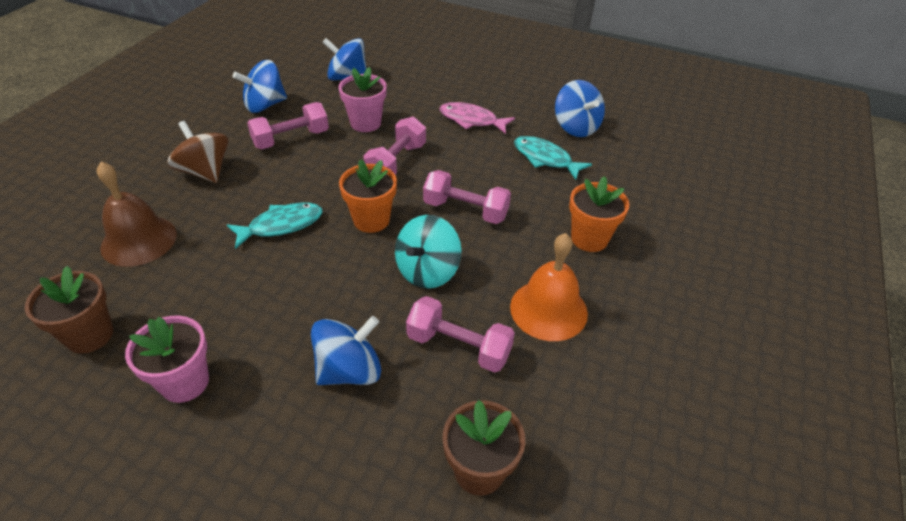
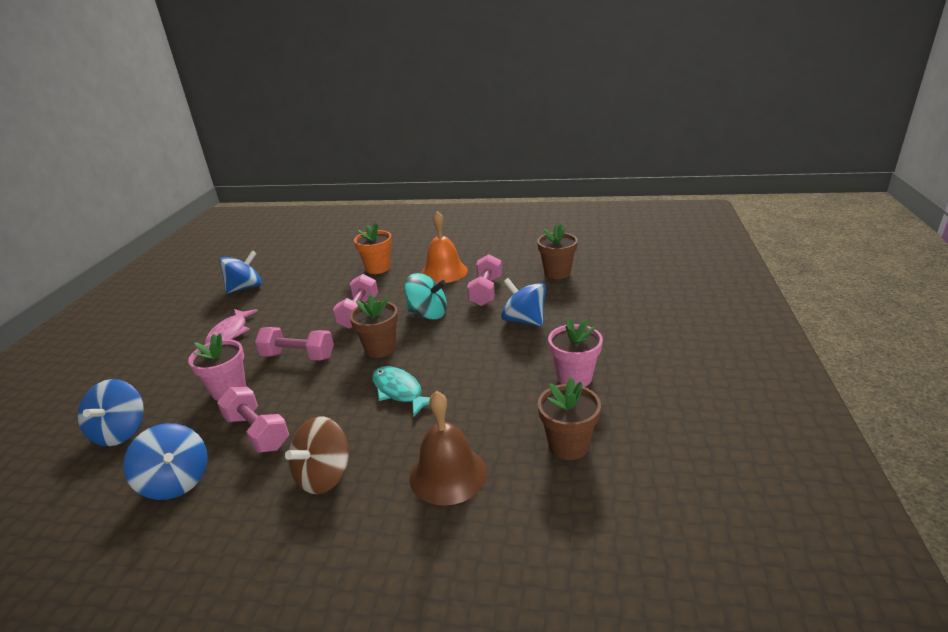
camera: 100 degrees left, 15 degrees down
orange flower pot [339,159,397,233] -> brown flower pot [350,294,398,358]
turquoise fish [514,136,592,180] -> none

